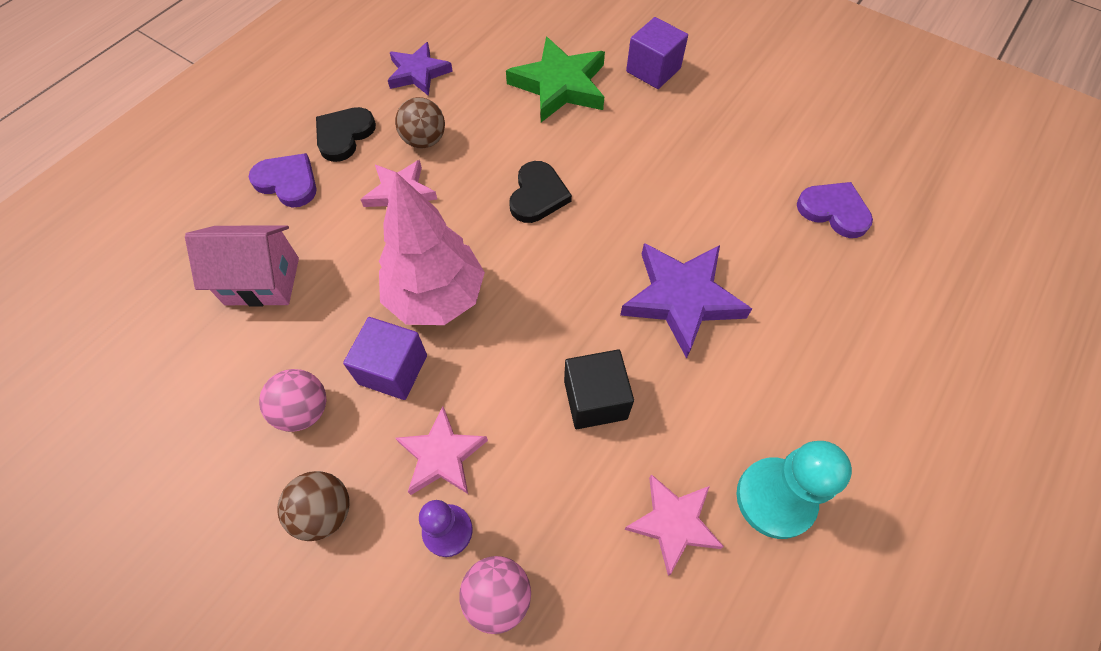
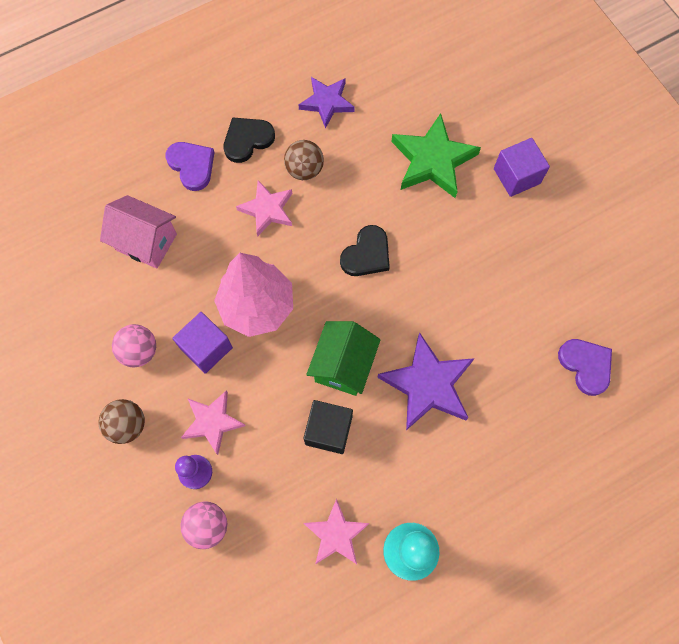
camera: 25 degrees right, 10 degrees up
none -> green house [306,321,381,396]

